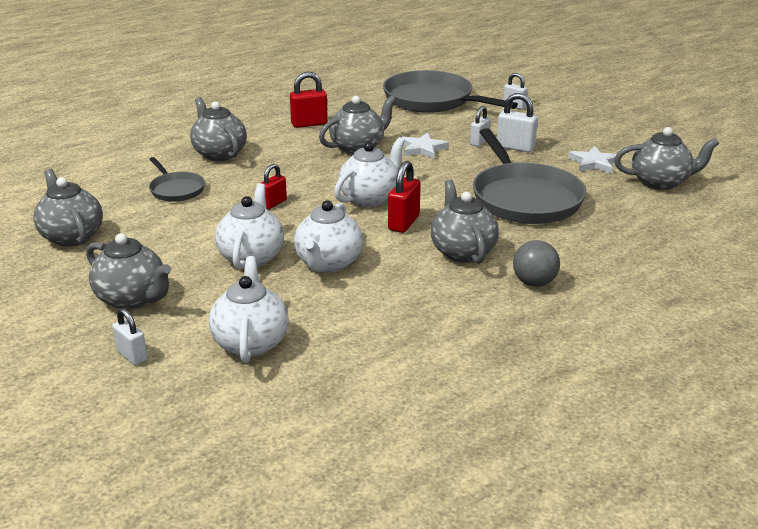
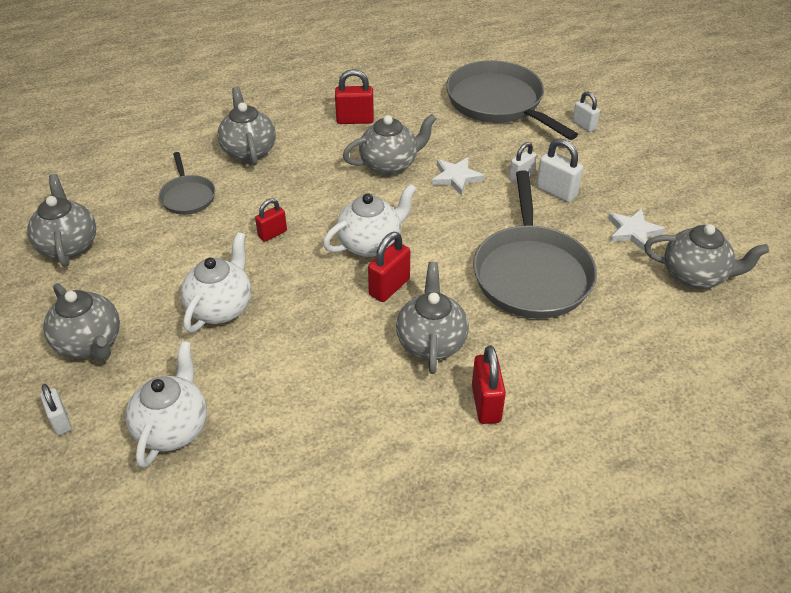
camera: 15 degrees right, 15 degrees up
white teapot [294,200,363,273] -> none
grey ball [513,240,560,287] -> red padlock [472,345,506,424]

